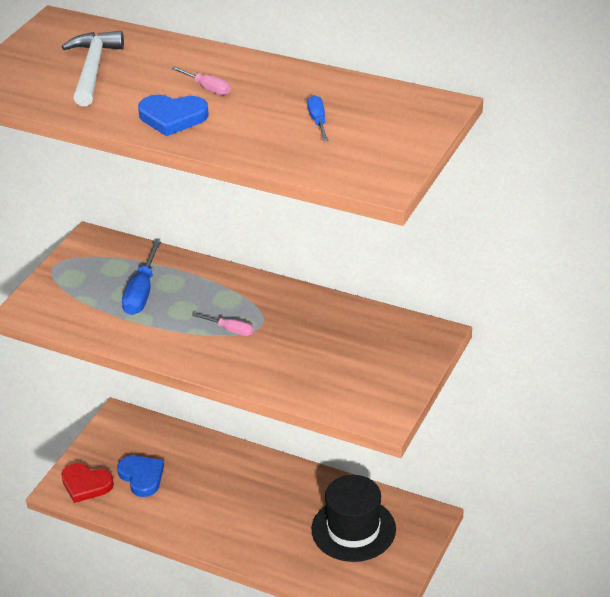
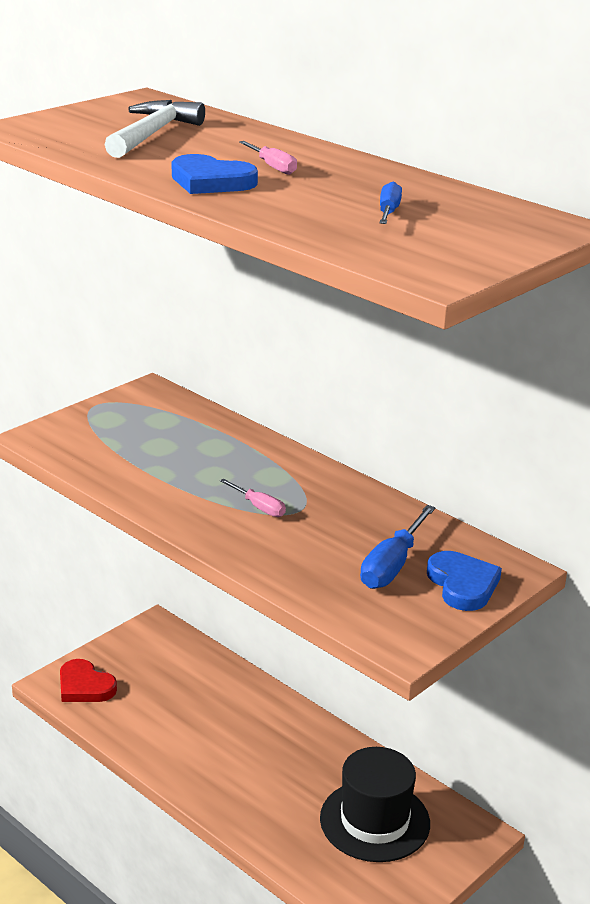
camera: 15 degrees right, 10 degrees down
blue heart [117,456,164,497] -> blue heart moved to [427,551,502,611]
blue screwdriver [122,241,161,315] -> blue screwdriver moved to [360,505,436,589]

